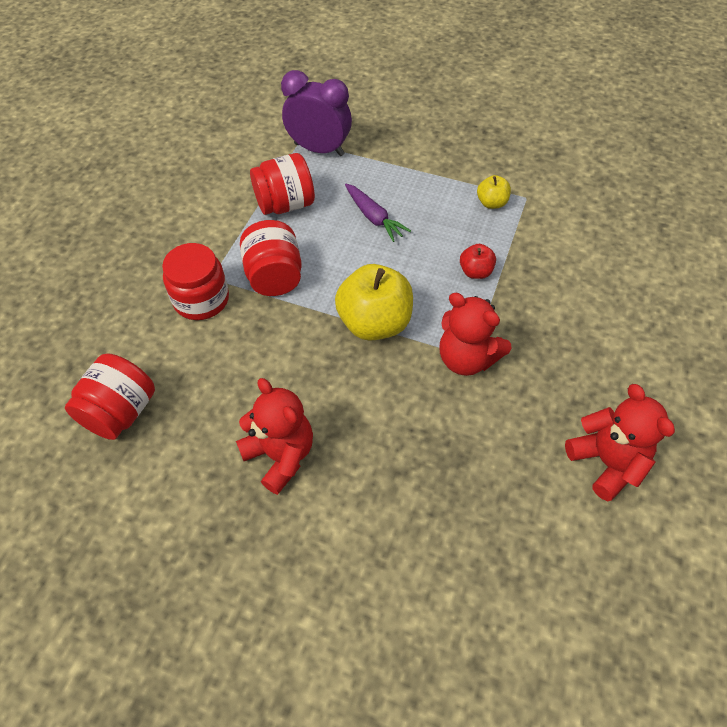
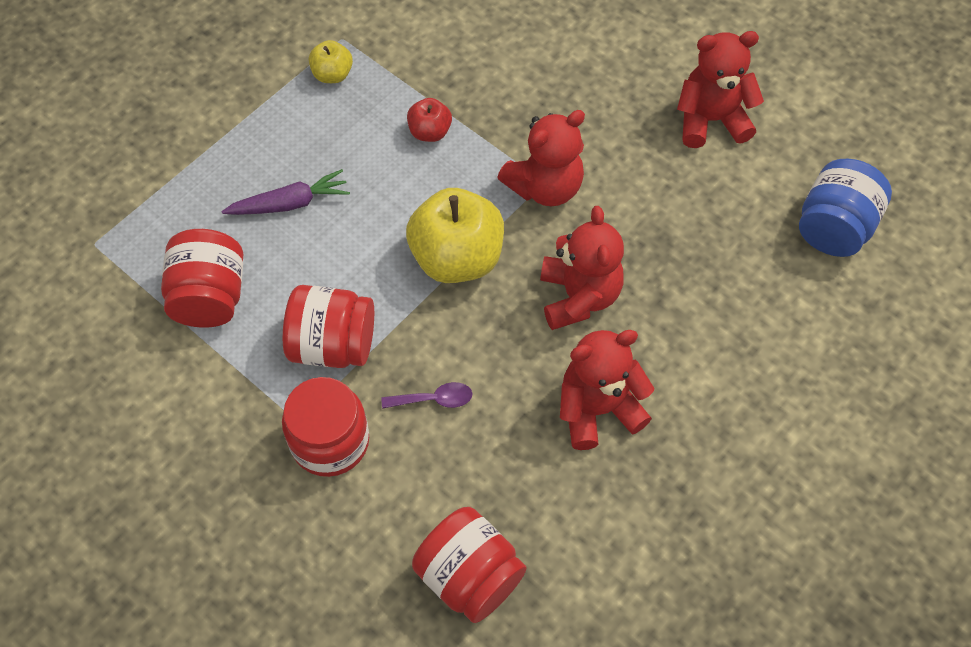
camera: 70 degrees left, 5 degrees up
purple clock [281,70,352,156] -> none
none -> purple spoon [382,382,472,409]
none -> red teddy bear [540,206,624,330]
none -> blue jar [799,159,892,257]

